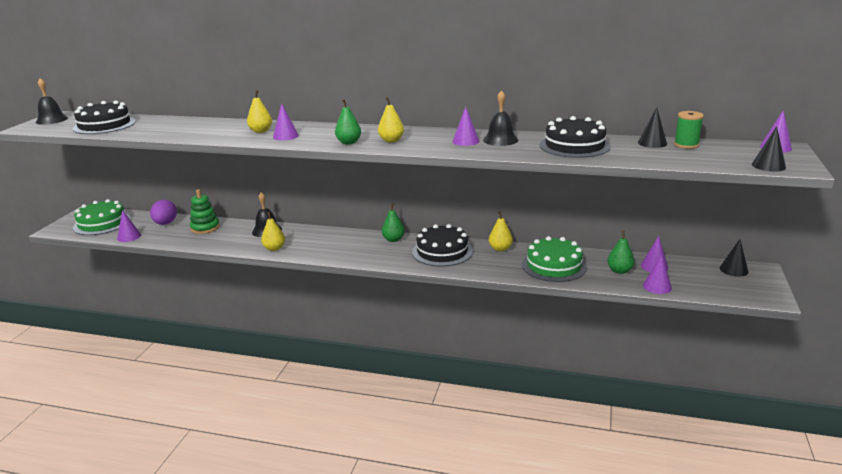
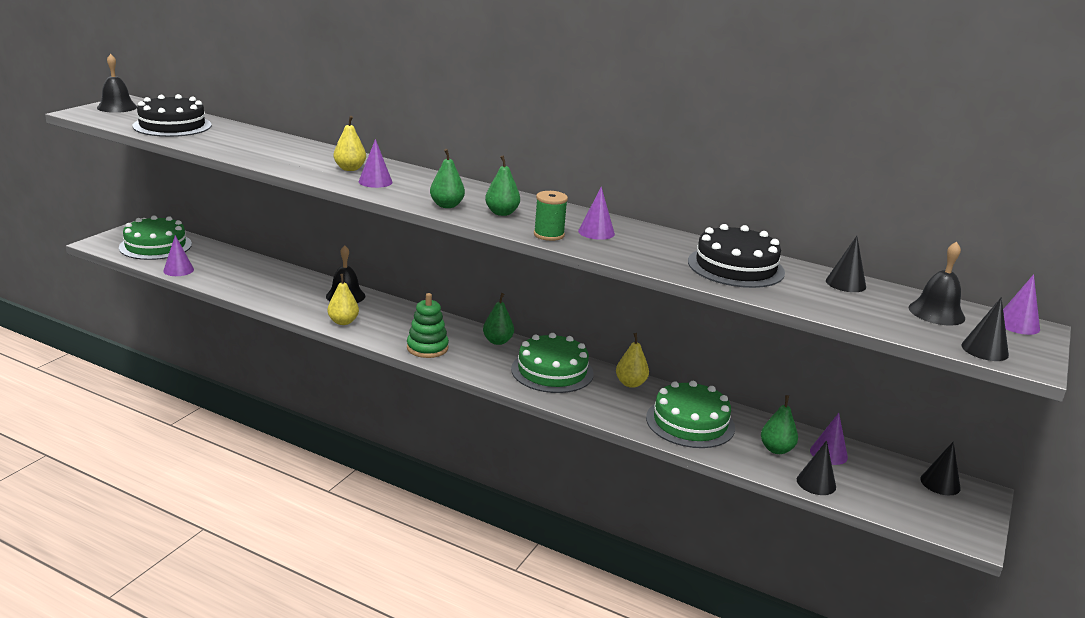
camera: 10 degrees right, 0 degrees up
purple egg [150,199,177,225] -> none
green stacking toy [190,189,220,234] -> green stacking toy moved to [407,293,449,358]
yellow pear [378,97,404,142] -> green pear [485,155,520,216]
black cake [412,224,473,267] -> green cake [511,333,594,393]
black bell [483,90,518,146] -> black bell moved to [909,242,965,326]
purple cone [643,255,672,294] -> black cone [797,440,836,495]
green spool [674,111,704,149] -> green spool moved to [534,191,568,241]

